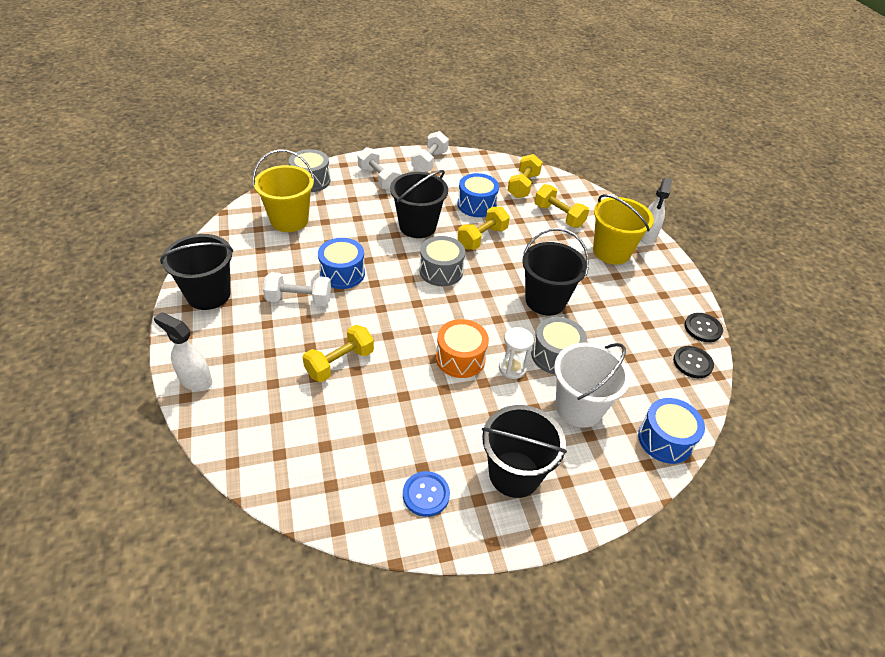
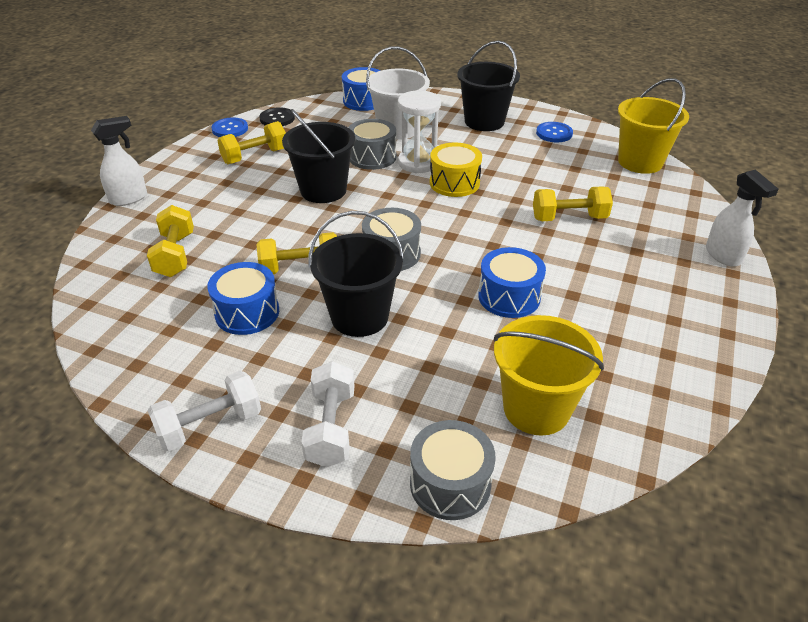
camera: 140 degrees left, 5 degrees down
black bucket [160,234,233,310] -> none
white dumbbell [263,272,331,306] -> none
orange drum [436,319,489,378] -> yellow drum [430,142,482,197]
white hourglass [499,327,534,379] -> white hourglass [398,90,441,173], size x1.51
yellow dumbbell [508,154,542,198] -> yellow dumbbell moved to [217,121,286,164]
yellow bucket [593,194,654,265] -> yellow bucket moved to [618,78,689,174]
black button [684,313,723,342] -> blue button [211,117,248,137]

